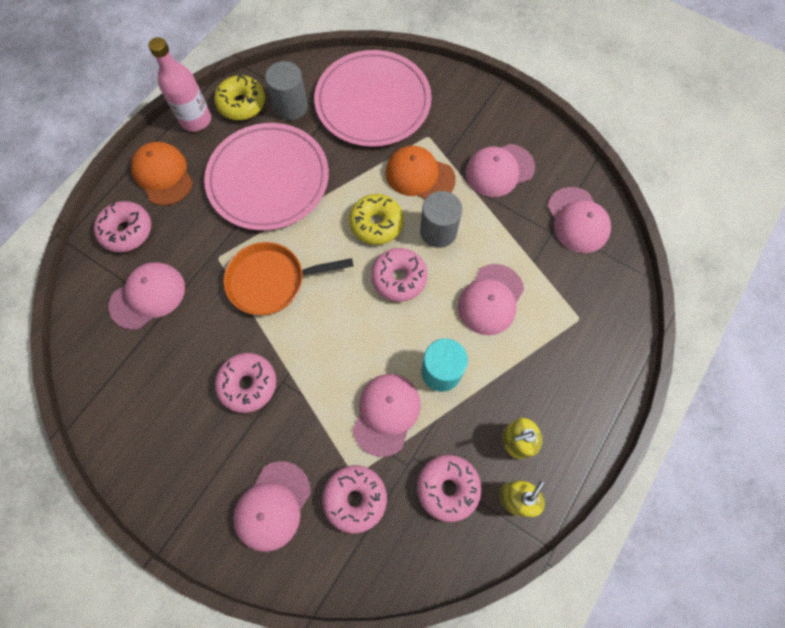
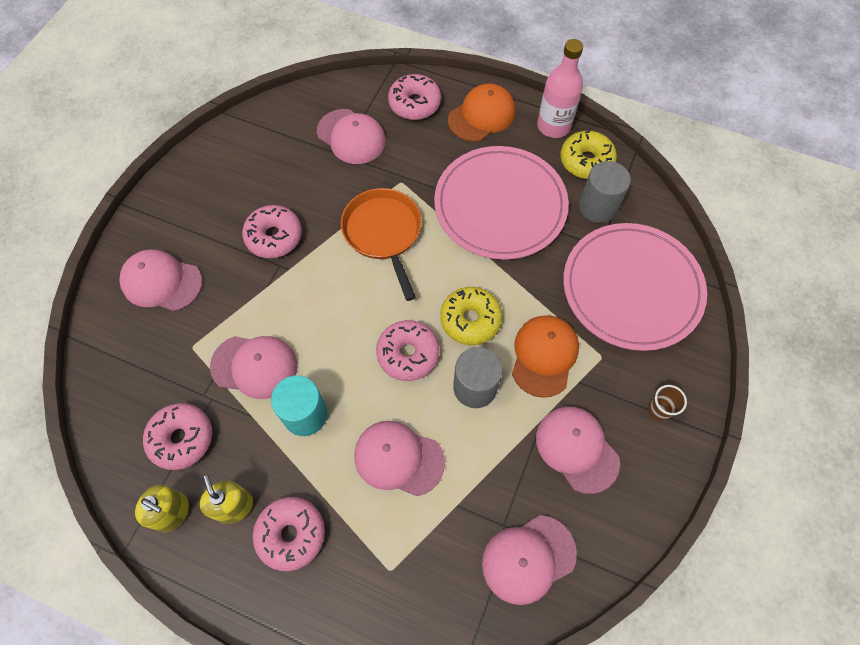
camera: 80 degrees right, 5 degrees down
pink donut [322,465,387,534] -> pink donut moved to [253,497,325,571]
none -> brown cup [648,385,687,421]

